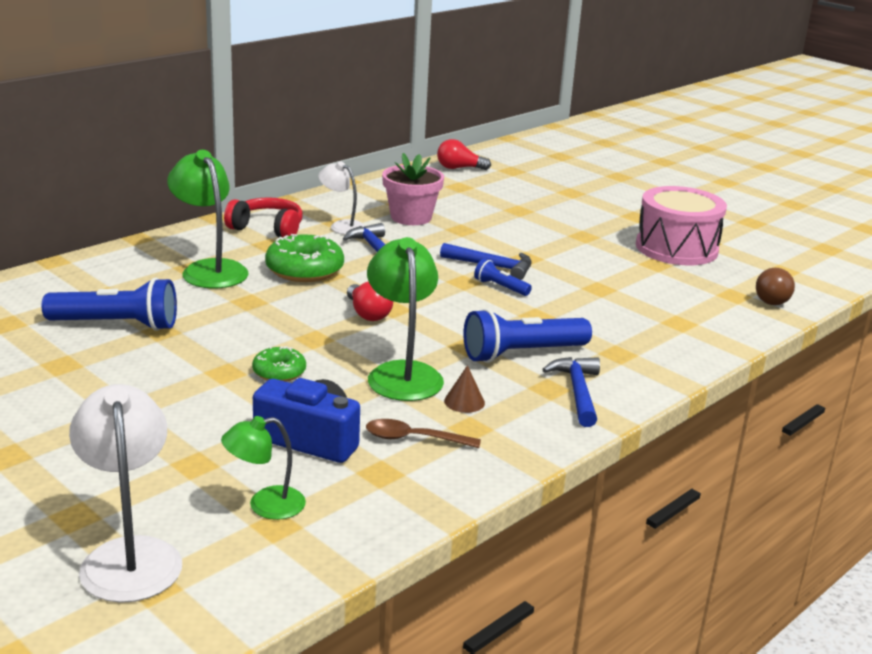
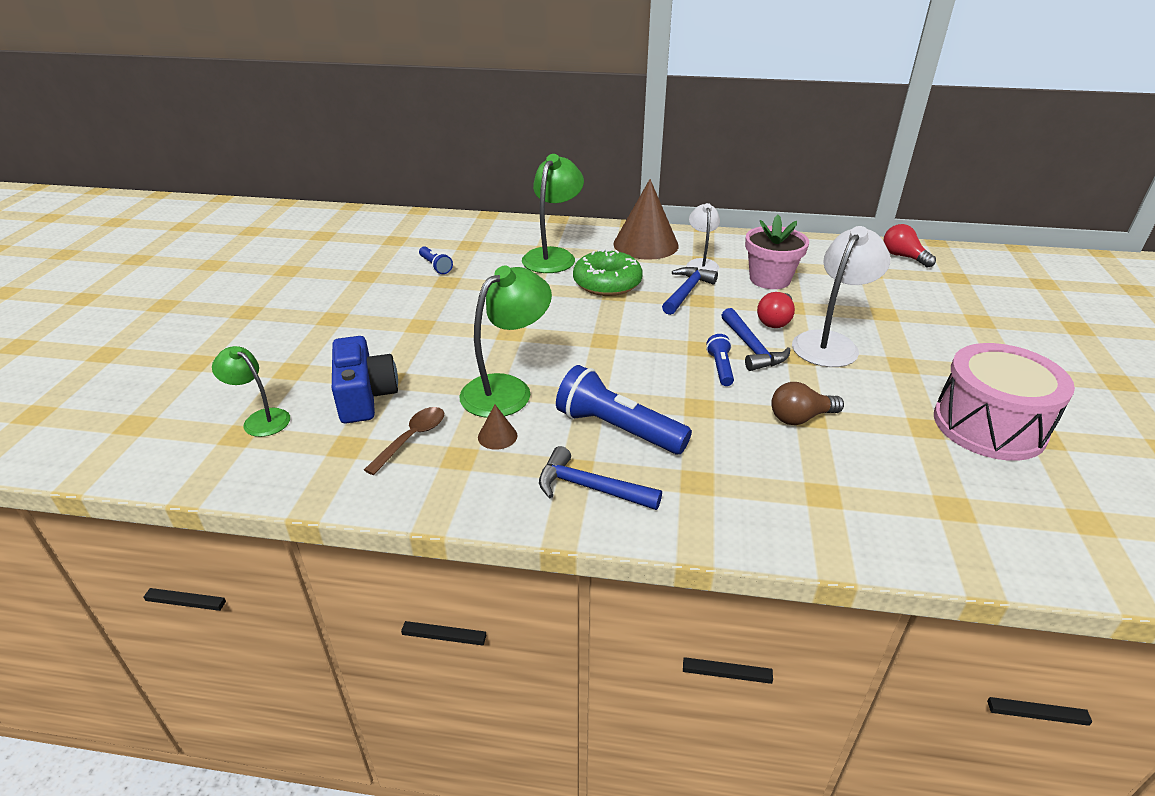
camera: 55 degrees right, 10 degrees up
blue flashlight [42,277,177,331] -> blue flashlight [419,246,453,274], size x0.51
white lamp [69,384,182,603] -> white lamp moved to [792,226,891,367]
red headphones [224,197,303,238] -> brown cone [613,179,679,260]
green donut [252,346,306,382] -> none
red light bulb [347,281,393,321] -> red light bulb moved to [757,292,795,328]
brown spoon [366,419,481,448] -> brown spoon turned 60 degrees clockwise [364,407,444,475]
blue hammer [542,357,600,427] -> blue hammer turned 120 degrees counterclockwise [539,446,662,510]
brown light bulb [756,268,795,305] -> brown light bulb moved to [771,382,844,425]

